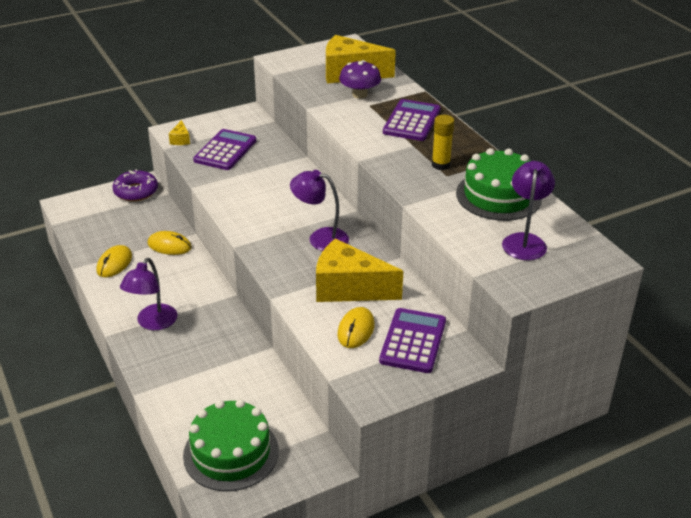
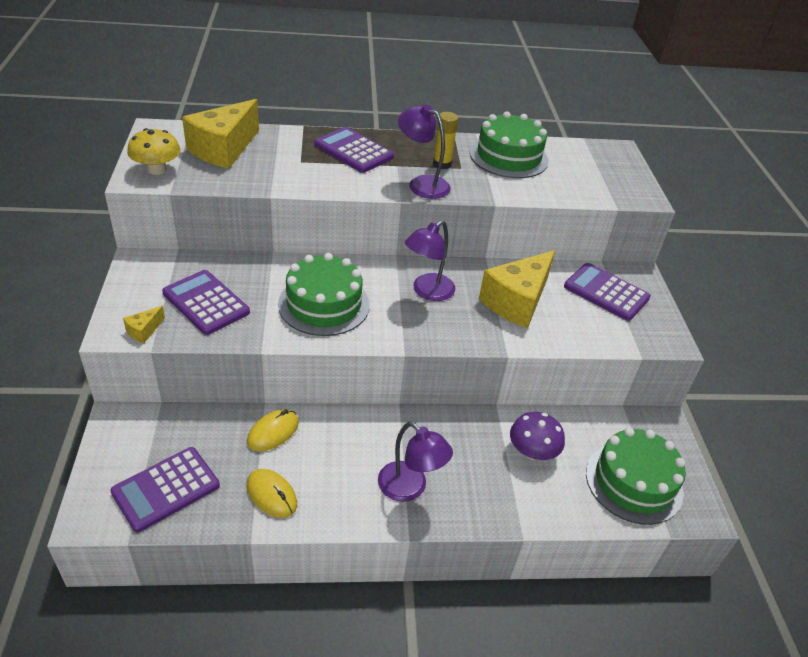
camera: 70 degrees left, 5 degrees up
purple donut [112,169,158,201] -> none
yellow cheese [169,120,190,145] -> yellow cheese turned 105 degrees clockwise [123,306,165,343]
yellow mouse [337,307,375,348] -> none
purple mushroom [339,60,381,99] -> purple mushroom moved to [510,412,565,460]
purple lamp [502,161,555,260] -> purple lamp moved to [398,105,451,199]
none -> purple calculator [110,447,220,532]
none -> yellow mushroom [127,128,181,175]
none -> green cake [278,253,370,336]

